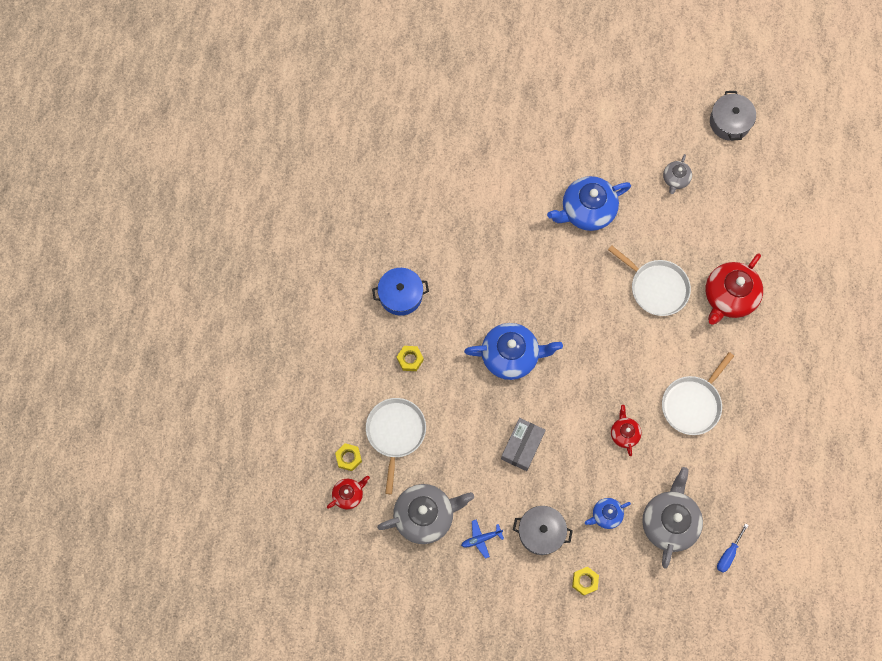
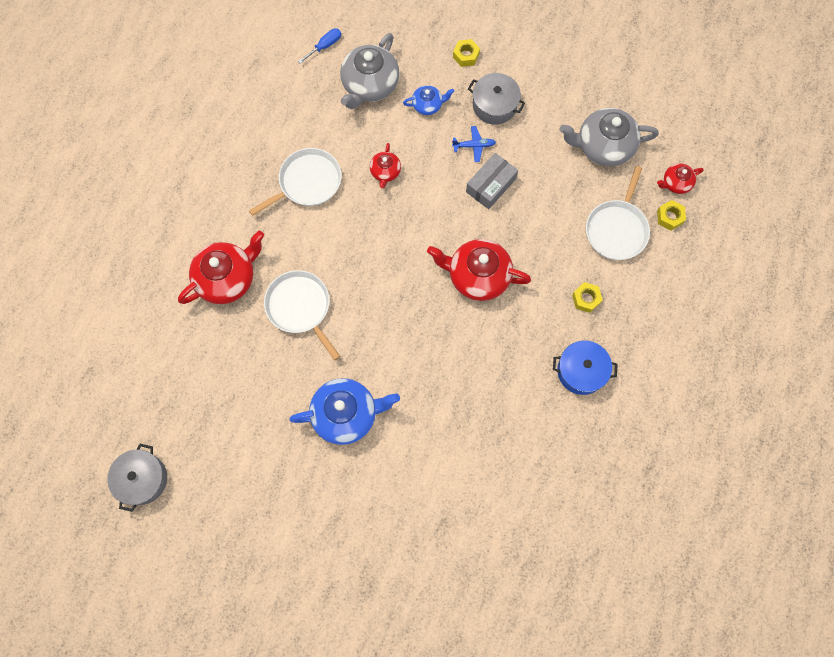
camera: 165 degrees left, 0 degrees up
blue plane [461,519,504,559] -> blue plane moved to [452,126,496,162]
blue teapot [464,323,563,380] -> red teapot [427,239,531,301]
grey teapot [663,154,692,194] -> none

